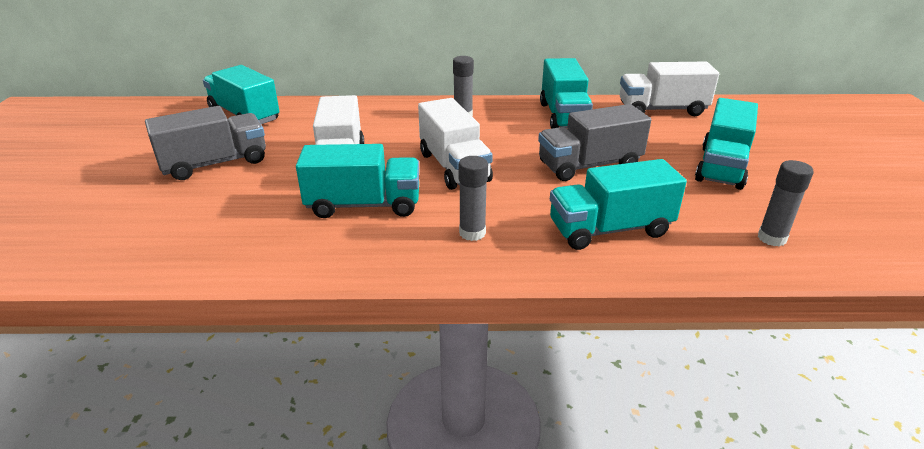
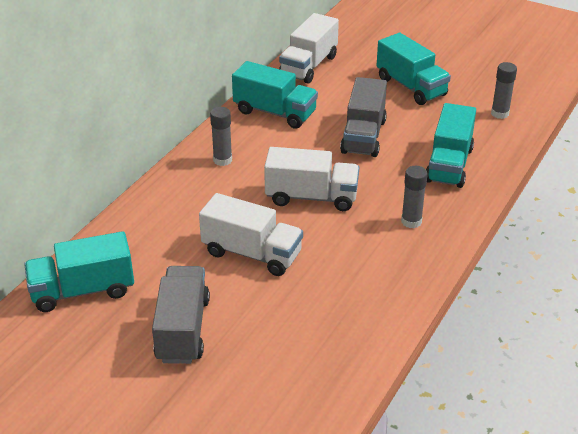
camera: 60 degrees left, 5 degrees up
turquoise truck [296,144,419,218] -> none

